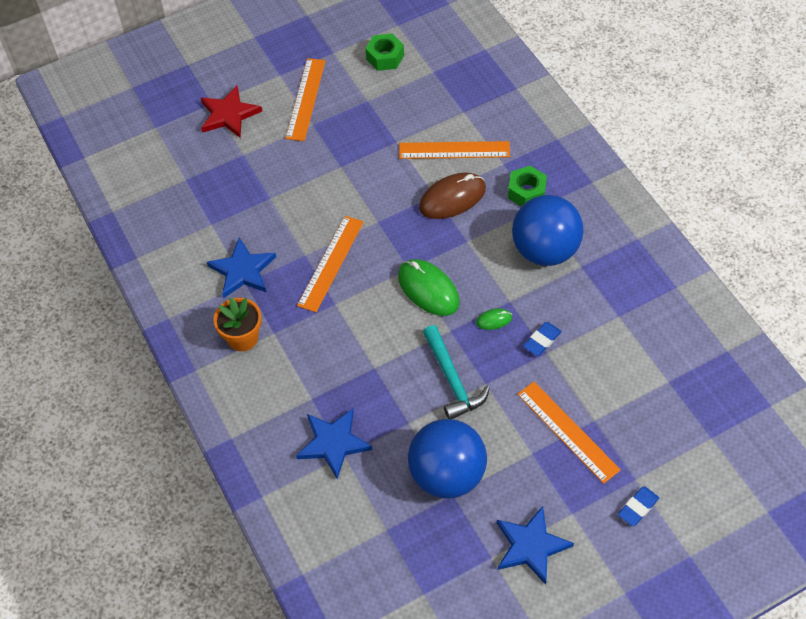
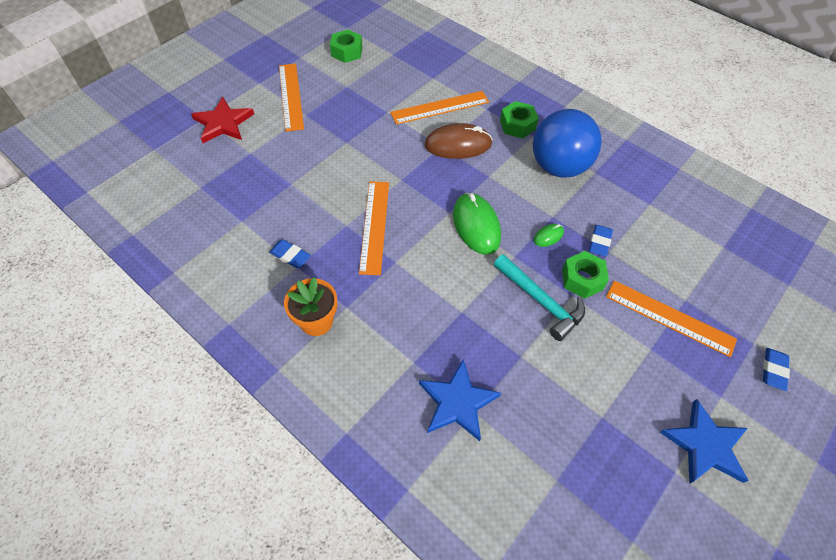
camera: 25 degrees left, 0 degrees up
blue star [207,237,276,298] -> blue eraser [269,239,311,268]
green mouse [398,259,460,316] -> green mouse turned 45 degrees clockwise [453,193,501,255]
blue ball [408,419,487,498] -> none
brown mouse [419,173,486,219] -> brown mouse turned 45 degrees clockwise [424,123,493,159]
none -> green nut [562,251,609,298]

